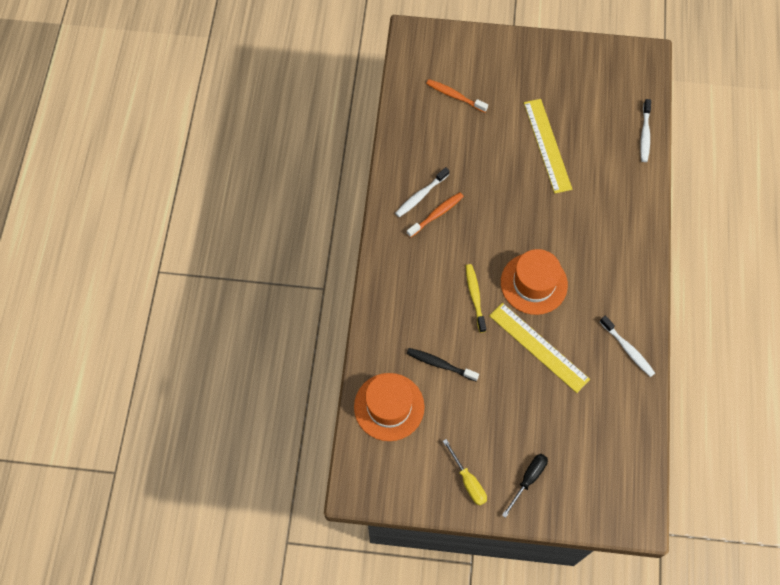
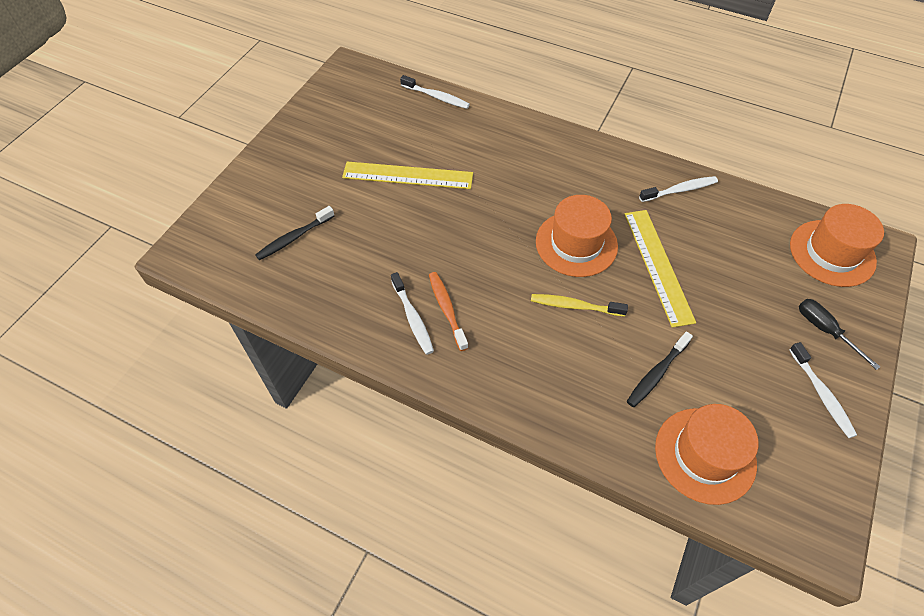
camera: 70 degrees left, 10 degrees down
orange toothbrush [426,79,488,113] -> black toothbrush [255,206,334,260]
yellow screwdriver [443,439,487,506] -> white toothbrush [789,342,857,438]
yellow ruler [489,303,590,393] -> yellow ruler turned 75 degrees counterclockwise [625,210,696,328]
none -> orange hat [790,204,884,287]

